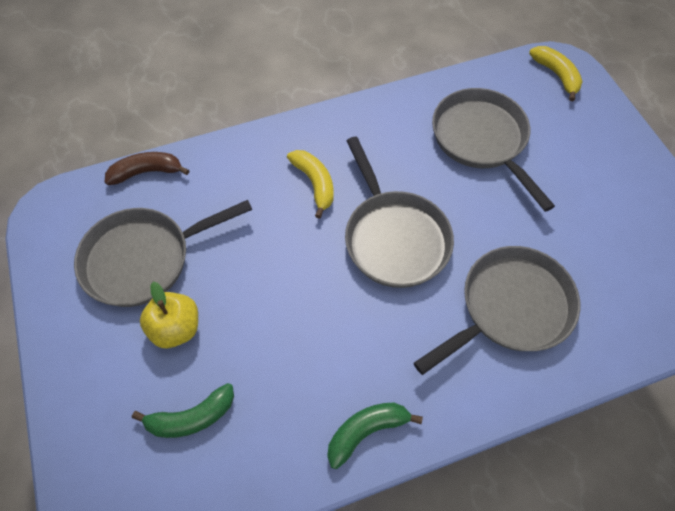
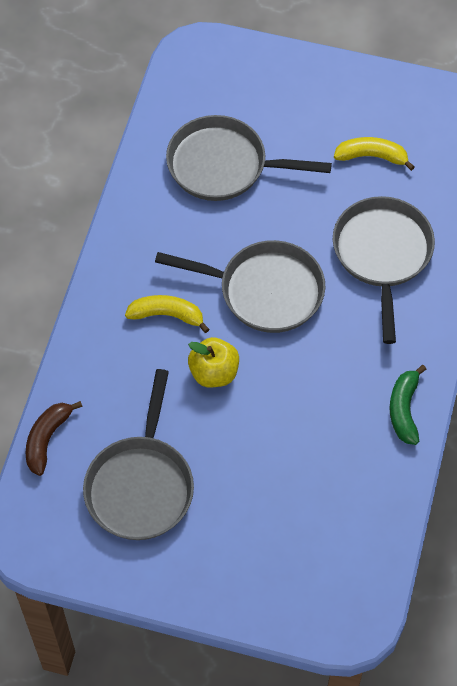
camera: 55 degrees left, 0 degrees up
green banana [132,383,234,438] -> none
yellow apple [140,282,198,348] -> yellow apple moved to [188,337,239,387]
yellow banana [529,46,583,101] -> yellow banana moved to [334,137,415,171]

